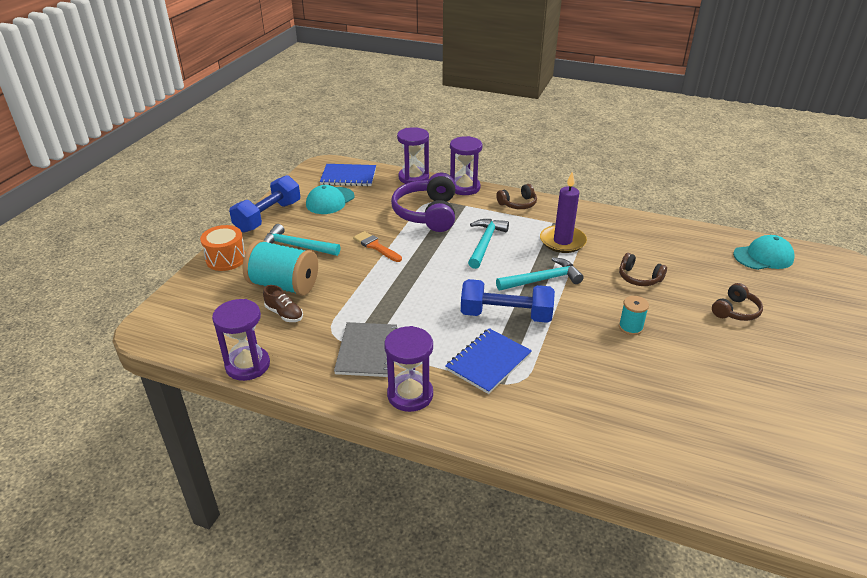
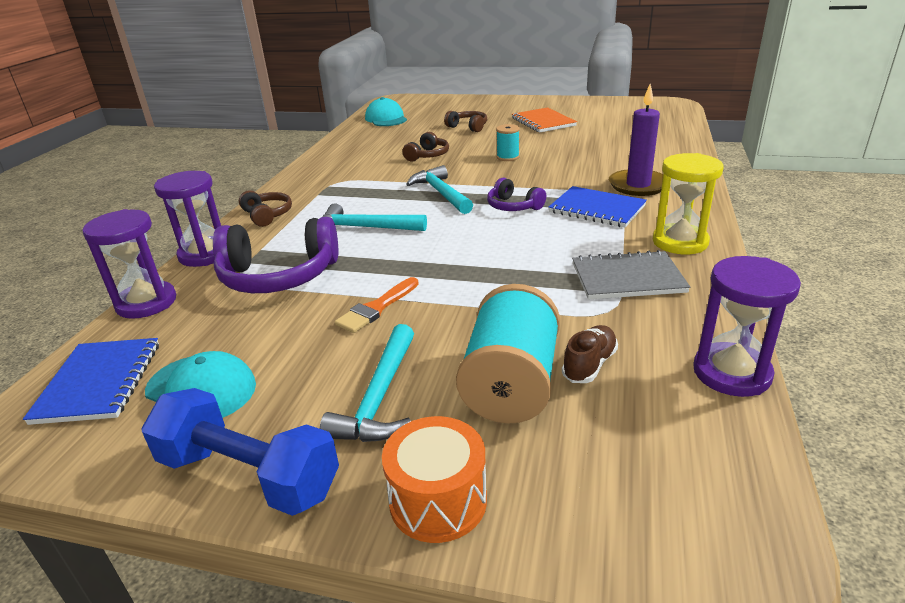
camera: 95 degrees left, 5 degrees down
purple hourglass [384,326,433,412] -> yellow hourglass [653,153,724,254]
blue dumbbell [461,279,555,323] -> purple headphones [487,178,546,211]
purple candle [540,171,587,253] -> purple candle moved to [609,84,663,196]
none -> orange notebook [512,107,577,133]

